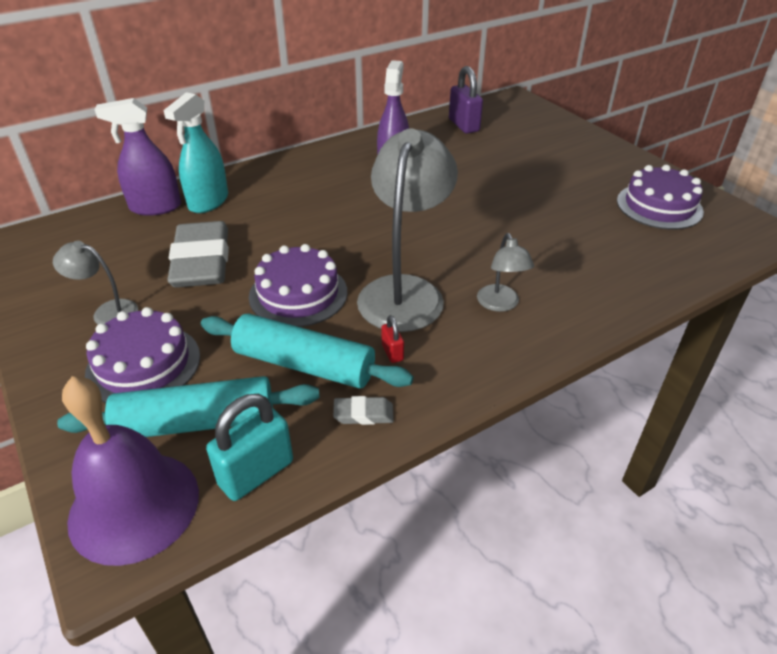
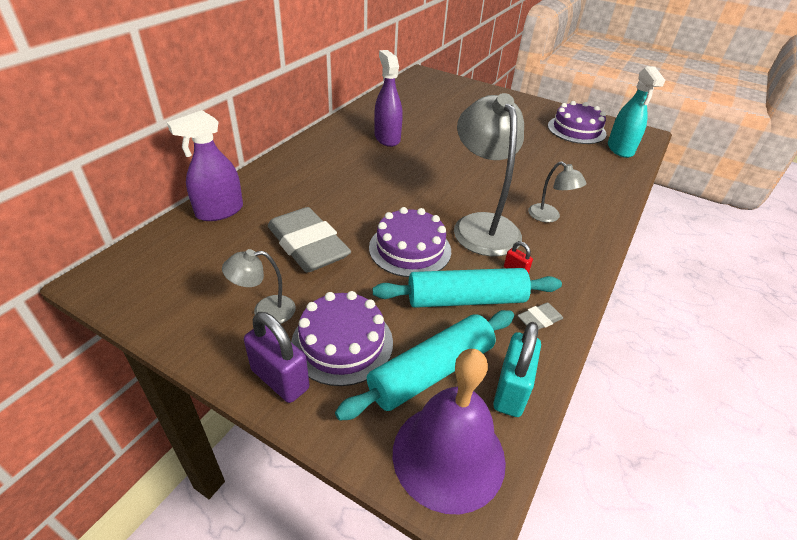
camera: 30 degrees left, 0 degrees up
turquoise spray bottle [163,92,228,213] -> turquoise spray bottle moved to [608,66,665,158]
purple padlock [449,66,483,134] -> purple padlock moved to [244,312,309,403]

